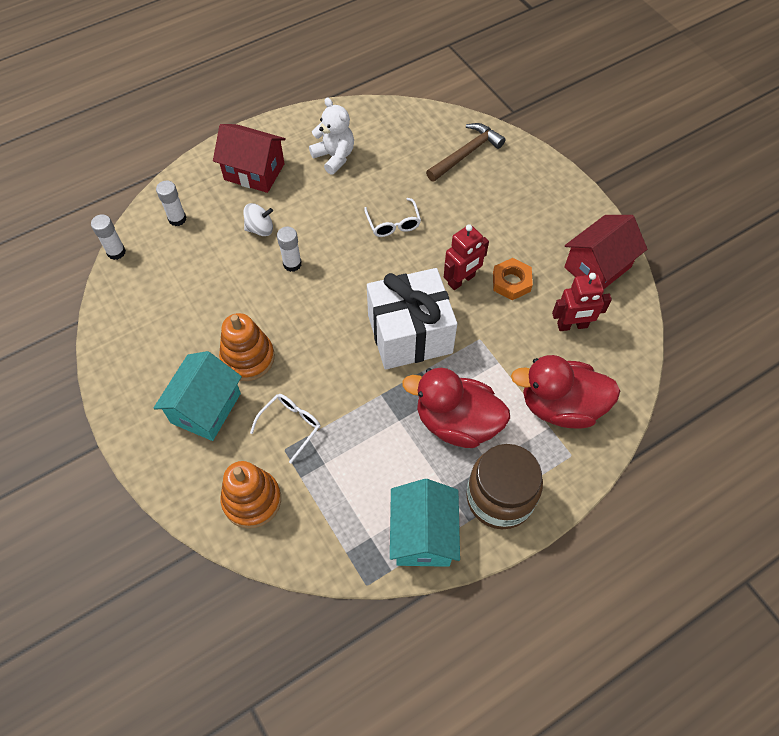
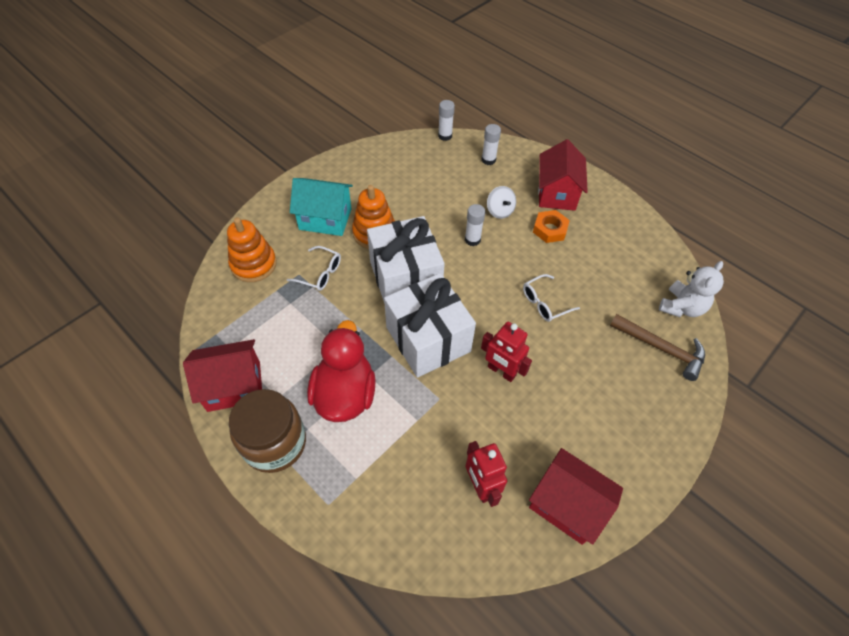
camera: 75 degrees right, 5 degrees down
white teddy bear [309,97,354,175] -> white teddy bear moved to [659,261,724,317]
turquoise house [390,479,460,567] -> red house [183,339,262,412]
orange nut [493,258,533,300] -> orange nut moved to [533,210,570,243]
red duck [511,355,620,428] -> none
none -> white gift [367,216,445,304]

